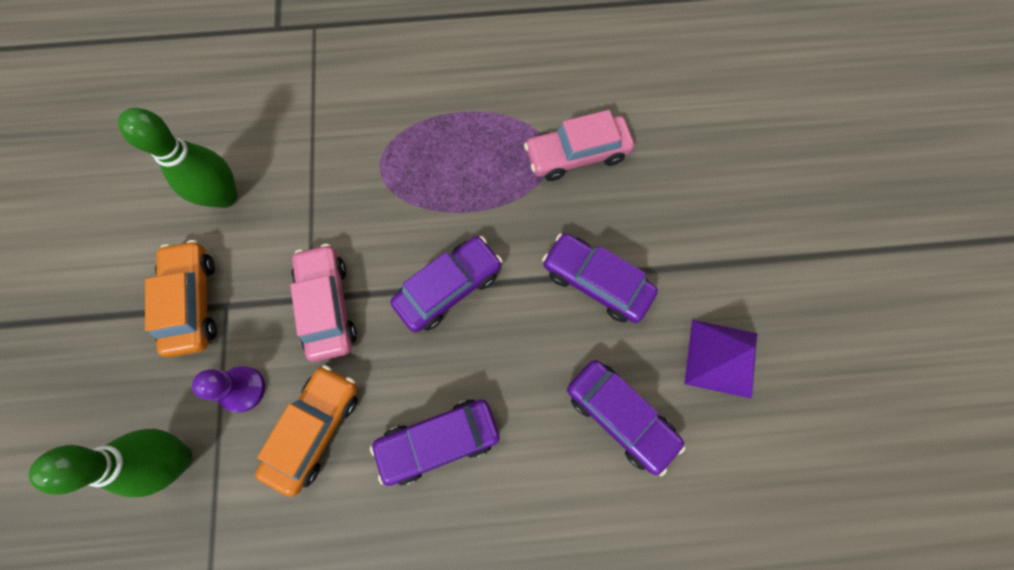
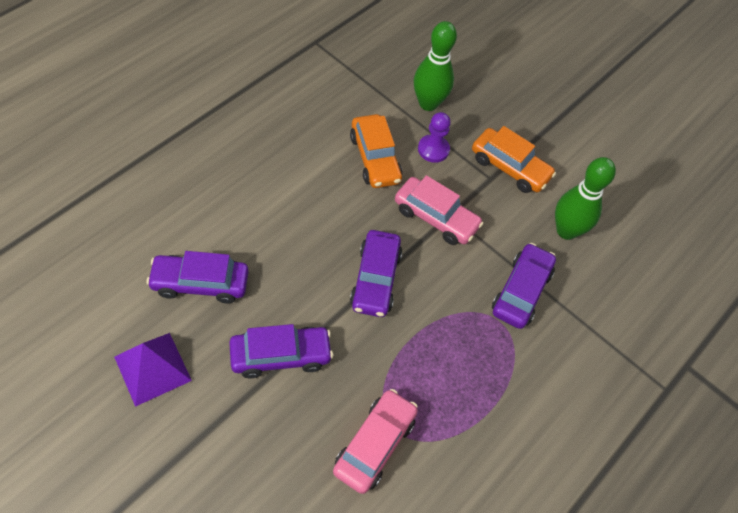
camera: 130 degrees right, 15 degrees down
purple car [370,399,500,486] -> purple car moved to [492,243,556,329]

